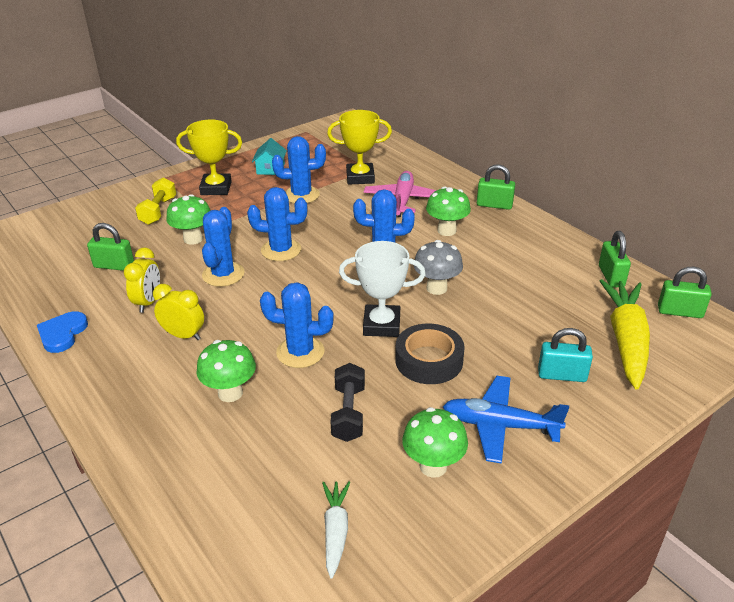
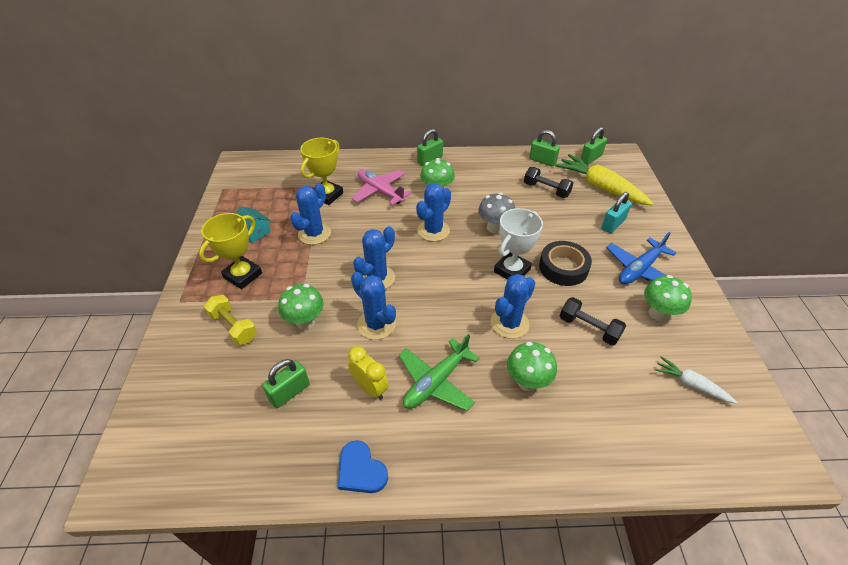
camera: 55 degrees left, 10 degrees up
yellow clock [153,284,204,340] -> green plane [399,334,480,411]
none -> black dumbbell [524,167,573,198]

